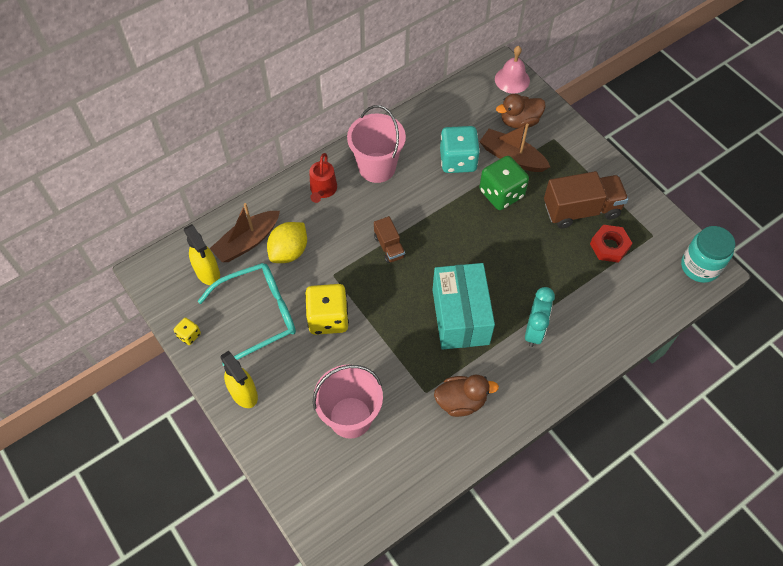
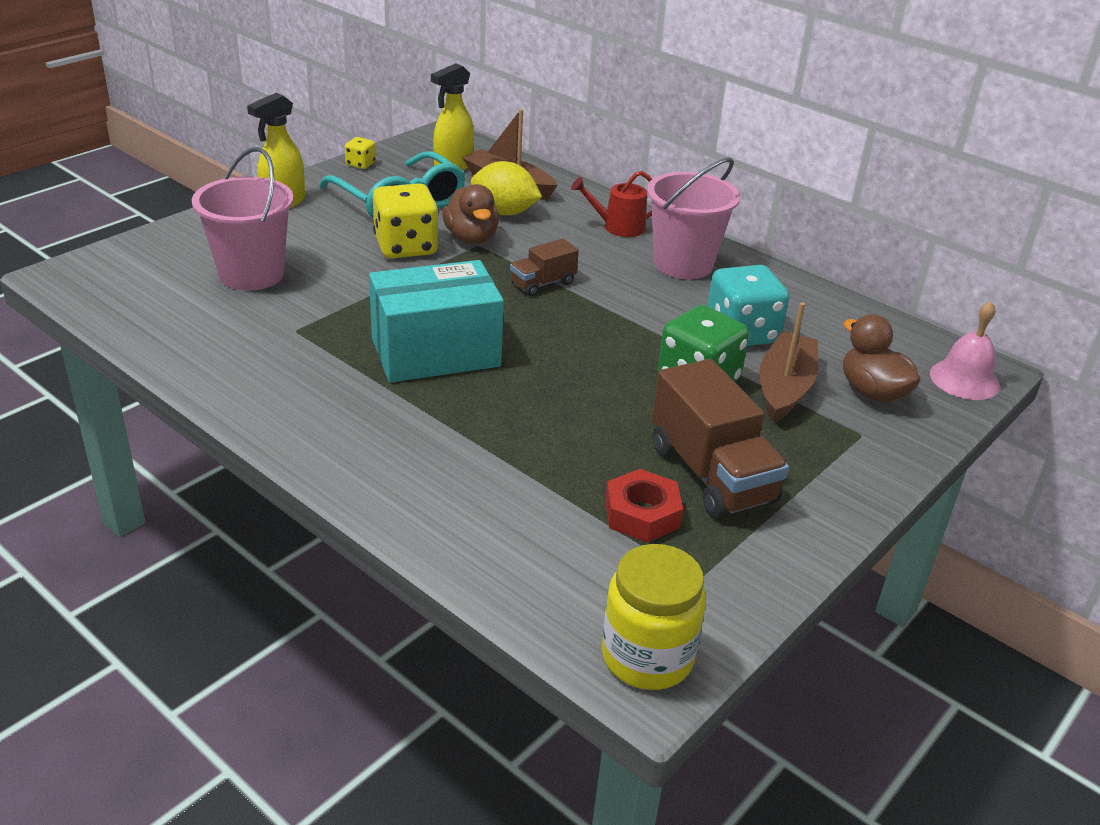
camera: 75 degrees right, 25 degrees down
brown duck [434,375,499,417] -> brown duck moved to [442,184,499,244]
turquoise clock [525,287,555,347] -> none
turquoise jar [681,226,735,283] -> yellow jar [602,544,706,690]

